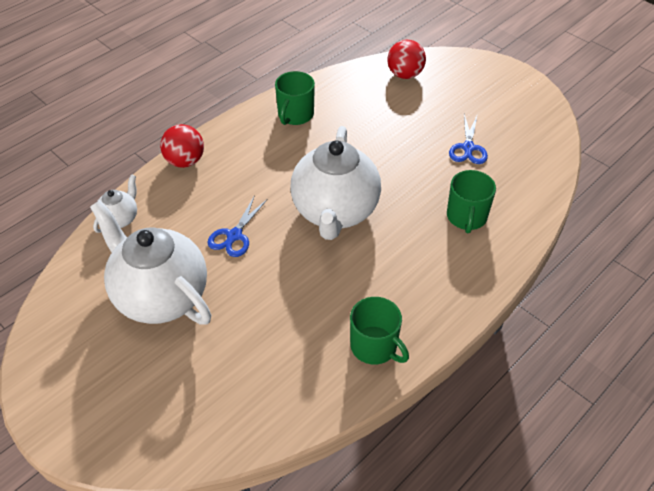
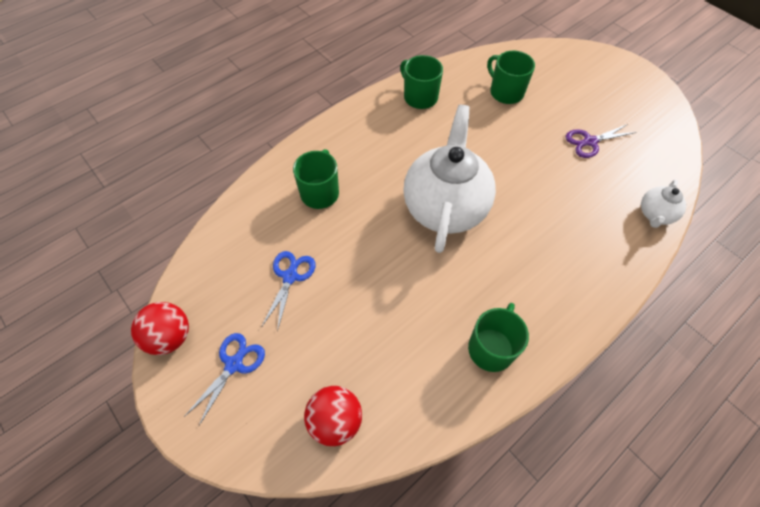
camera: 175 degrees left, 10 degrees up
white teapot [90,200,211,325] -> purple scissors [566,124,636,158]
red ball [160,124,204,168] -> red ball moved to [131,302,189,355]
blue scissors [207,195,267,257] -> blue scissors moved to [184,333,265,426]
none -> green mug [487,51,535,104]

